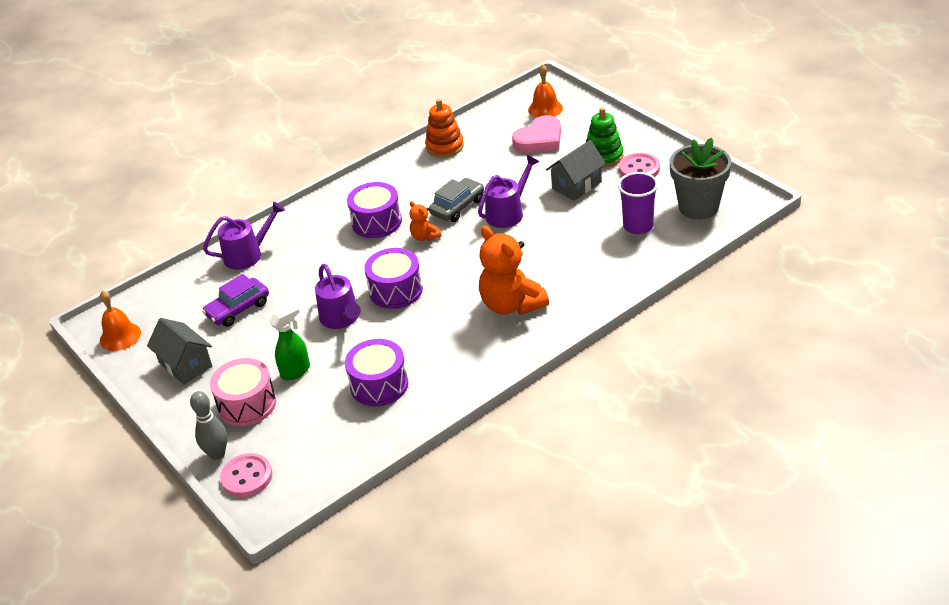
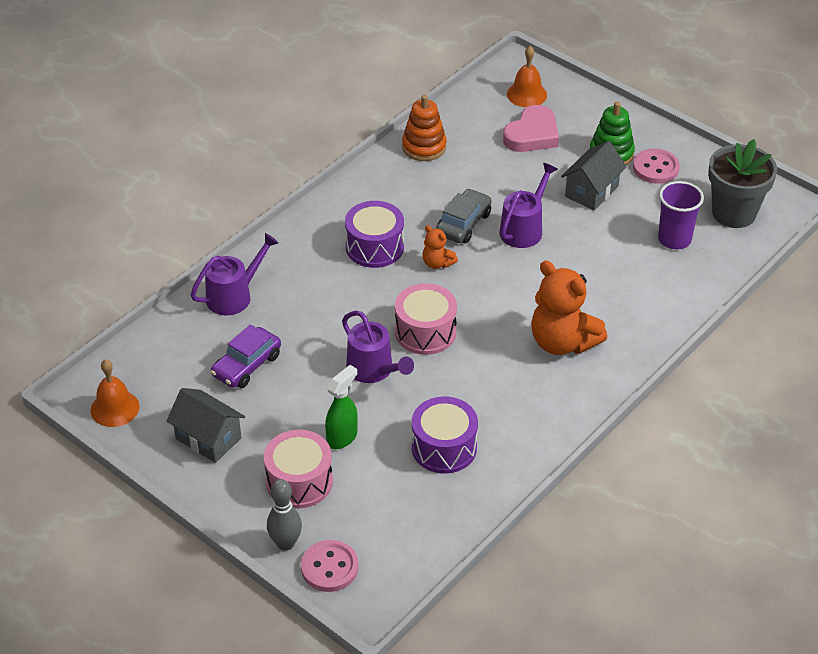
camera: 15 degrees left, 5 degrees up
purple drum [364,248,423,309] -> pink drum [395,283,457,355]

